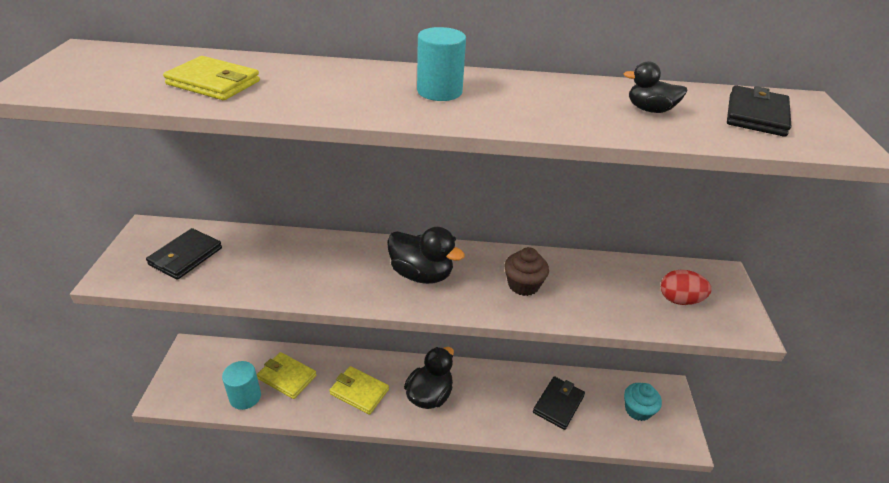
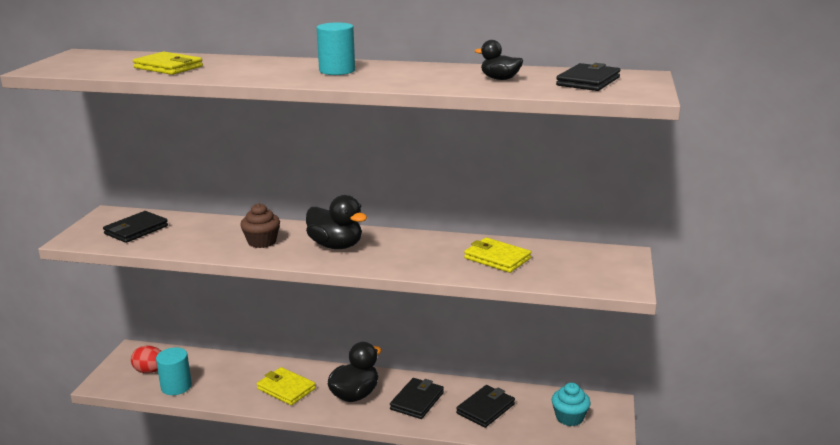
camera: 10 degrees right, 15 degrees down
yellow wallet [257,352,316,399] -> yellow wallet moved to [464,237,531,273]
brown cupcake [505,247,549,296] -> brown cupcake moved to [240,203,280,248]
red egg [661,270,711,305] -> red egg moved to [131,345,161,373]
none -> black wallet [390,378,444,419]

